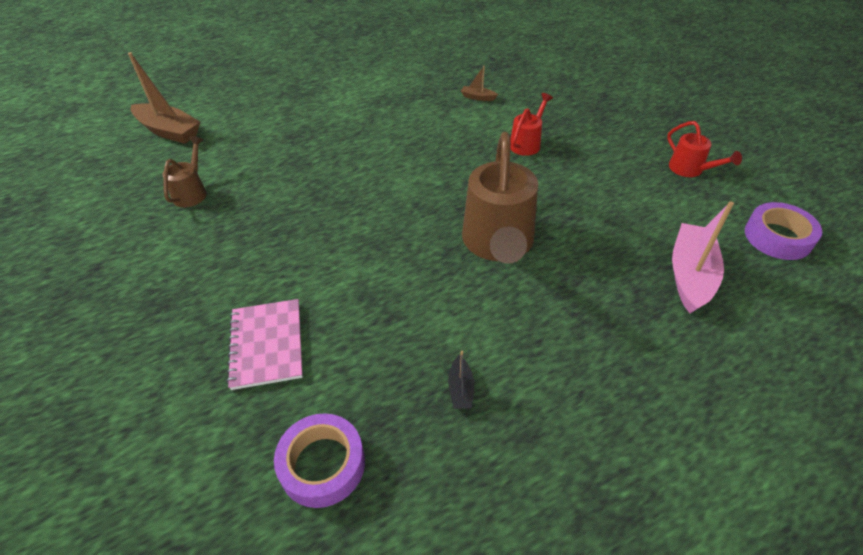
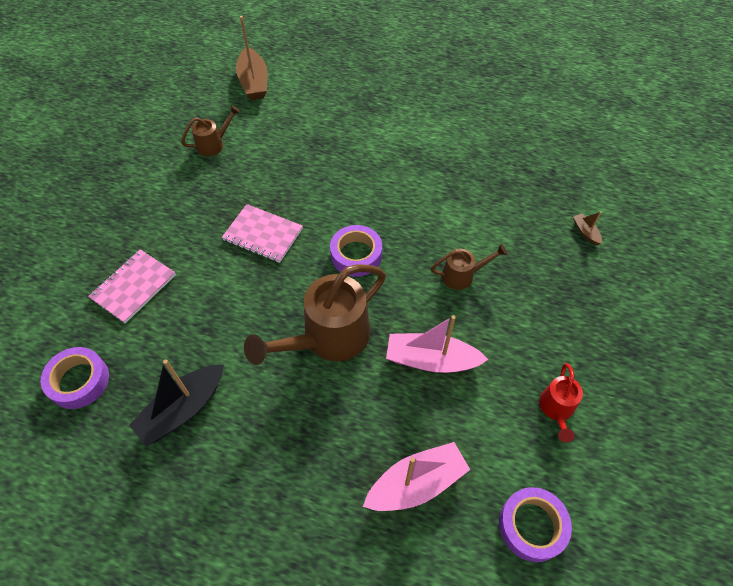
camera: 45 degrees right, 10 degrees up
black boat [448,351,474,409] -> black boat [129,359,224,446], size x2.18
brown boat [461,66,498,101] -> brown boat moved to [573,212,602,245]
red watering can [510,93,553,156] -> brown watering can [431,244,508,290]
none -> pink notebook [222,204,303,263]
none -> purple tape [330,225,382,277]
none -> pink boat [386,315,488,373]

